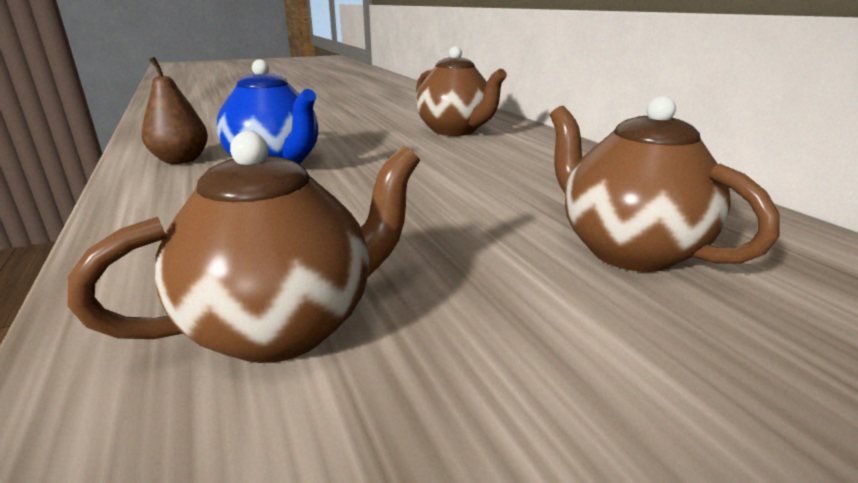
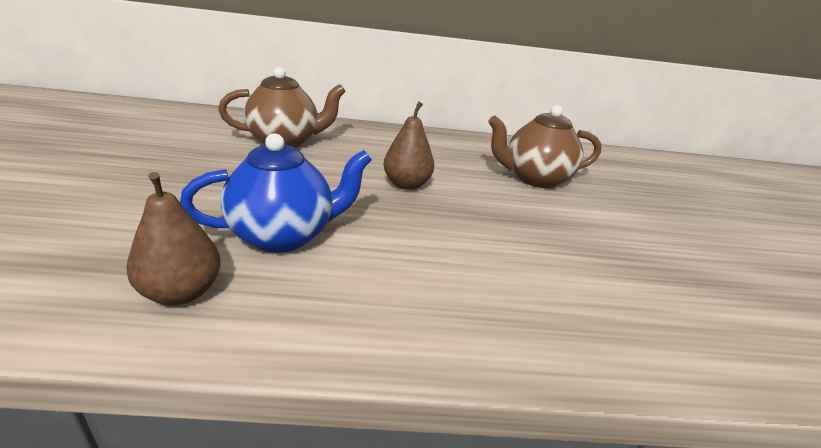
camera: 70 degrees left, 5 degrees up
brown teapot [68,131,420,363] -> none
none -> brown pear [383,101,434,190]

